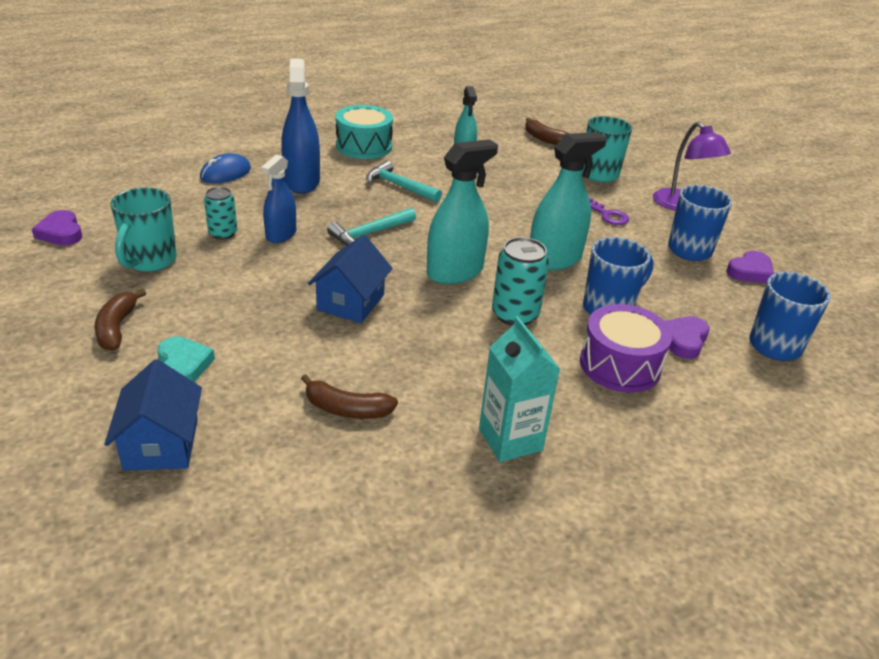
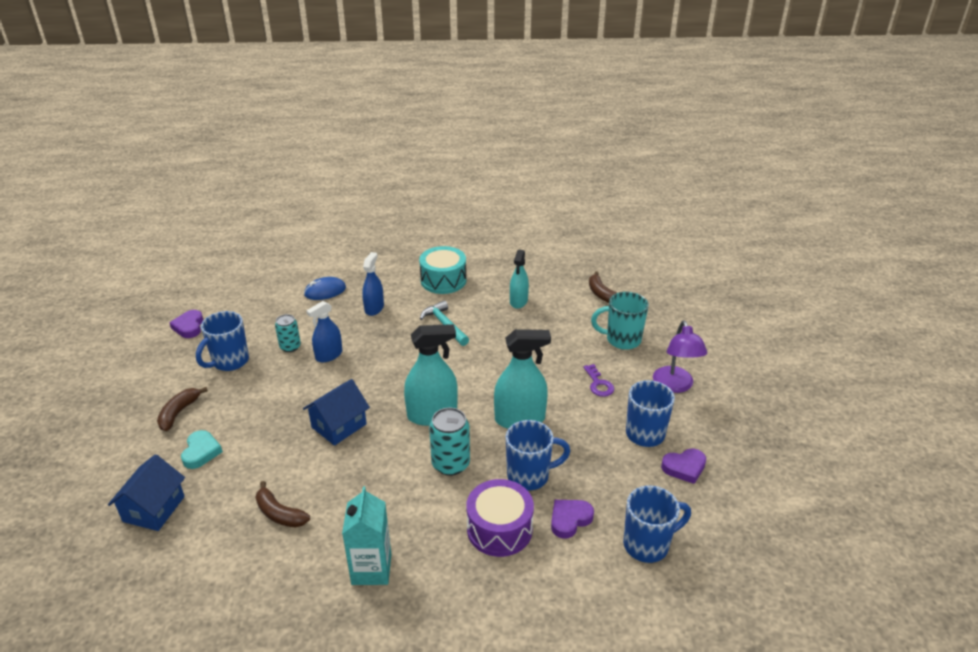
camera: 25 degrees right, 0 degrees up
turquoise mug [111,188,177,272] -> blue mug [196,311,249,371]
blue spray bottle [281,58,320,194] -> blue spray bottle [362,252,384,316], size x0.64
turquoise hammer [327,208,416,246] -> none

